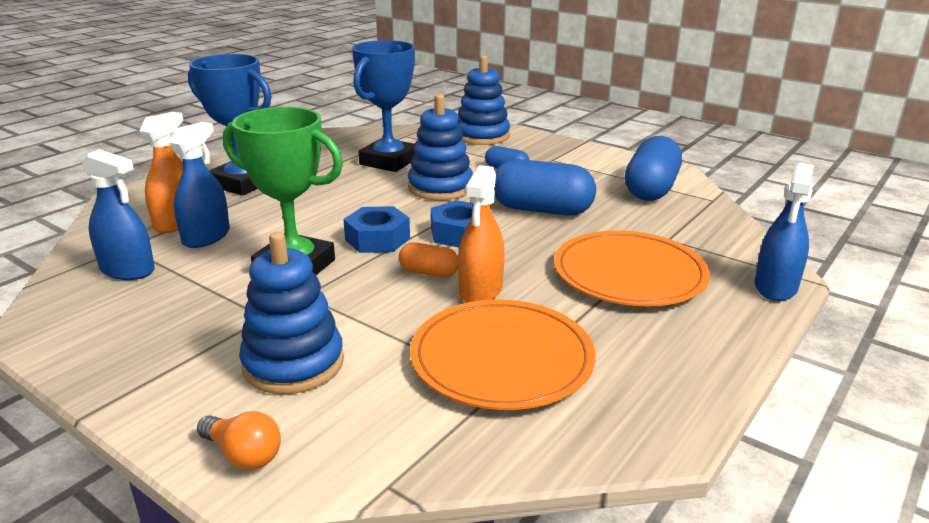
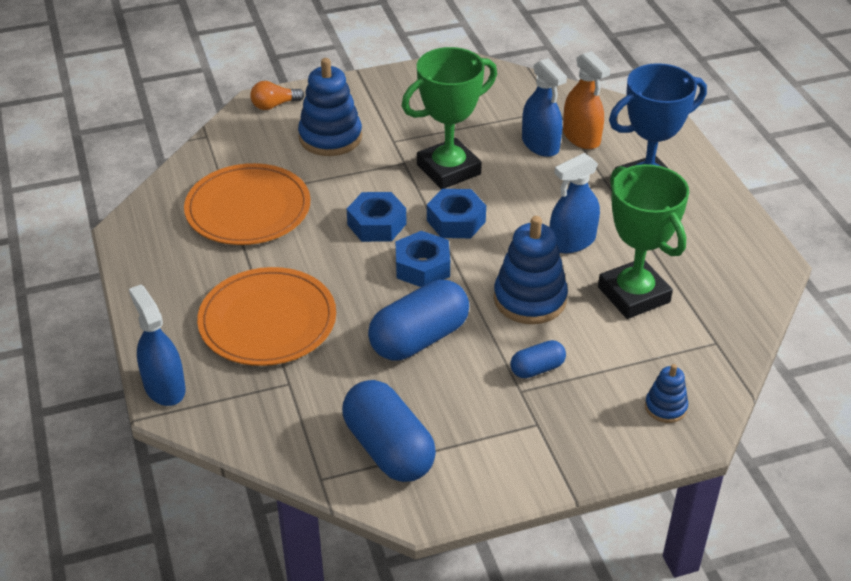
camera: 125 degrees right, 15 degrees up
blue spray bottle [82,149,155,280] -> blue spray bottle moved to [550,153,600,253]
blue trophy [352,40,415,172] -> green trophy [598,164,689,319]
orange capsule [399,242,458,277] -> blue nut [347,192,406,242]
blue stacking toy [458,55,510,145] -> blue stacking toy [645,364,688,423], size x0.53
orange spray bottle [458,165,505,303] -> none

